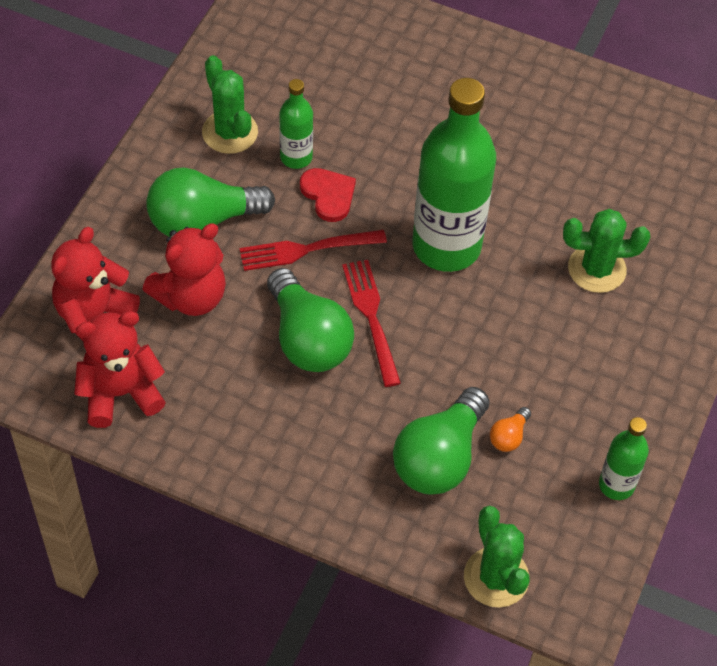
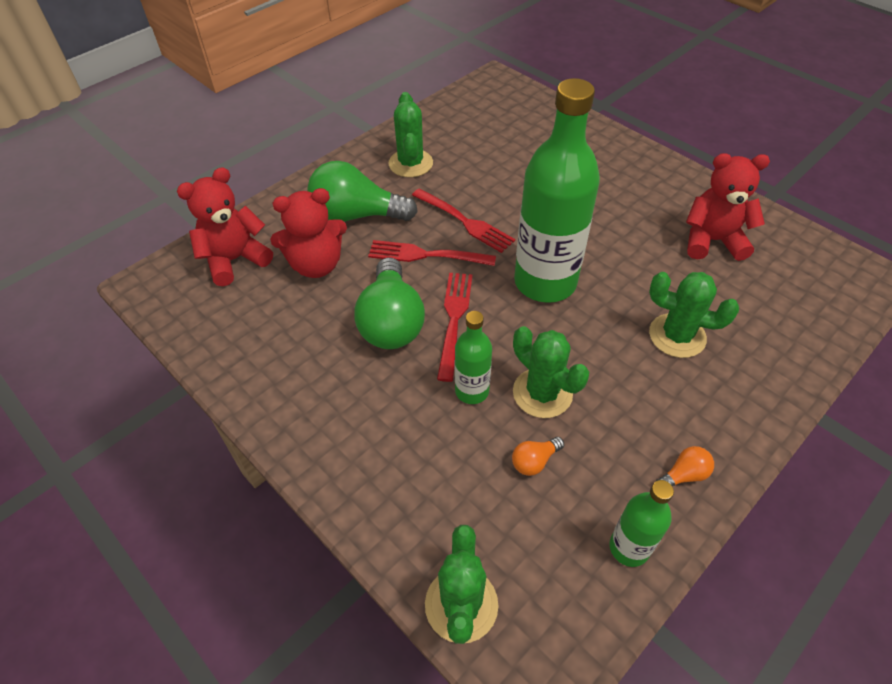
camera: 25 degrees right, 5 degrees down
red teddy bear [74,311,166,428] -> red teddy bear moved to [686,153,770,261]
green bottle [279,79,313,169] -> green bottle moved to [455,311,492,404]
red heart [300,168,356,222] -> red fork [412,188,515,253]
green light bulb [393,387,489,495] -> none
none -> green cactus [513,326,589,418]
none -> orange light bulb [656,446,714,487]

